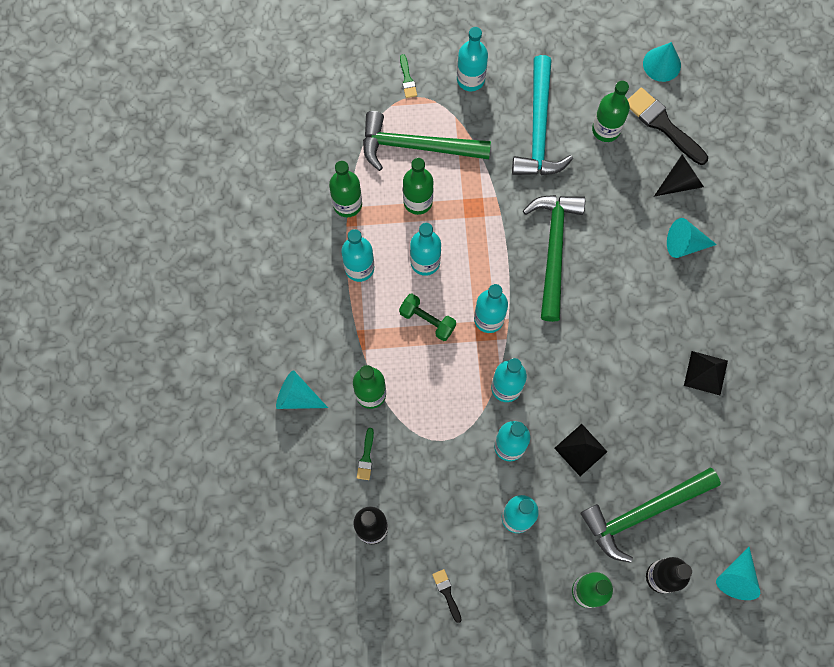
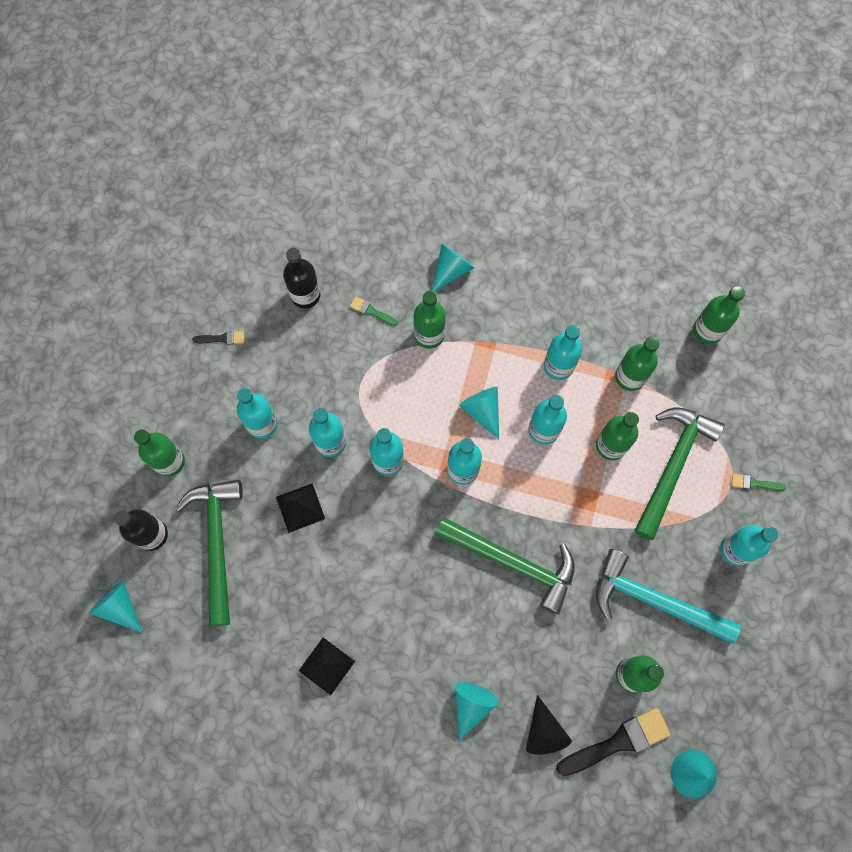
camera: 110 degrees right, 0 degrees up
green dumbbell [399,294,456,341] -> turquoise cone [459,387,499,439]
none -> green bottle [693,286,745,344]

